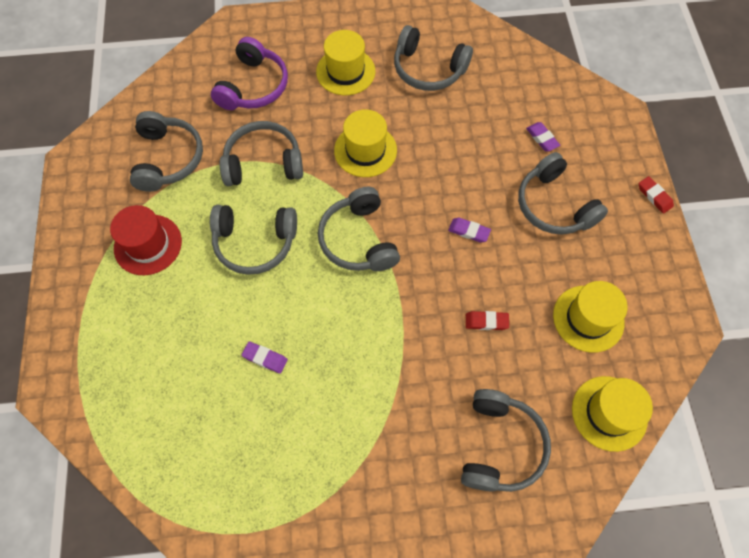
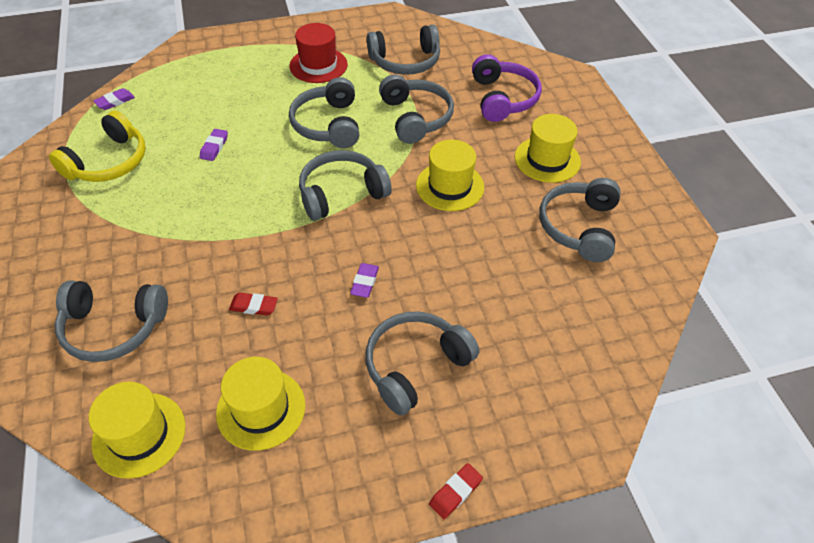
camera: 80 degrees right, 15 degrees down
purple headphones [211,37,288,110] -> purple headphones turned 105 degrees counterclockwise [472,54,542,122]
red eraser [466,311,509,330] -> red eraser turned 75 degrees counterclockwise [229,293,278,316]
purple eraser [526,122,560,151] -> purple eraser moved to [93,88,135,110]
none -> yellow headphones [49,111,146,182]

